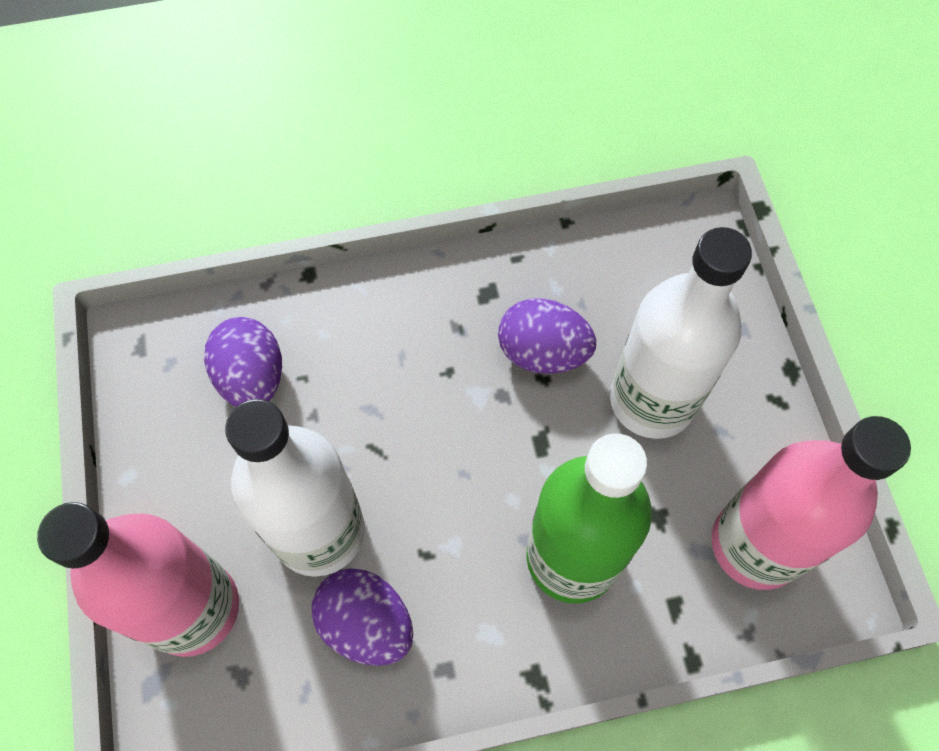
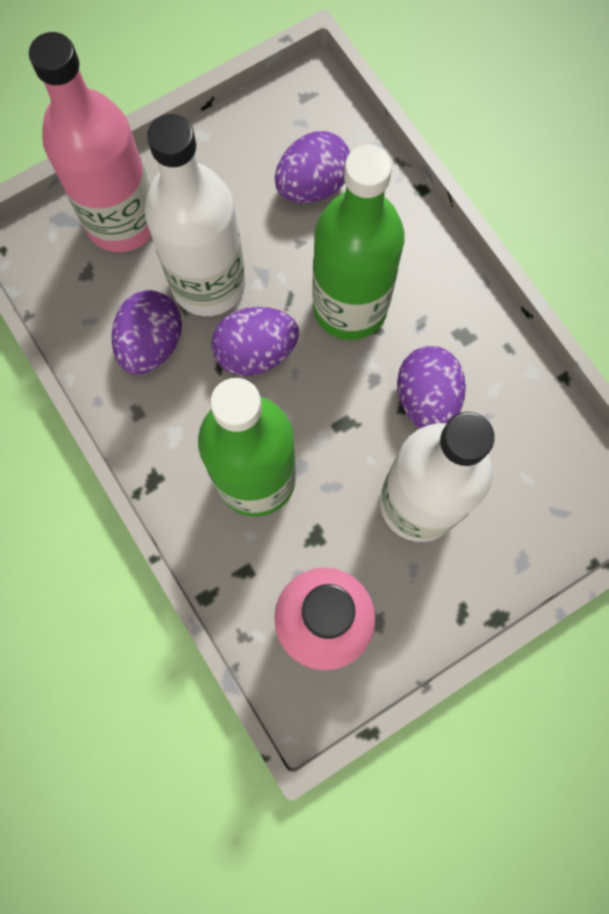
camera: 70 degrees right, 10 degrees up
none -> purple egg [211,307,299,376]
none -> green bottle [312,145,405,340]

